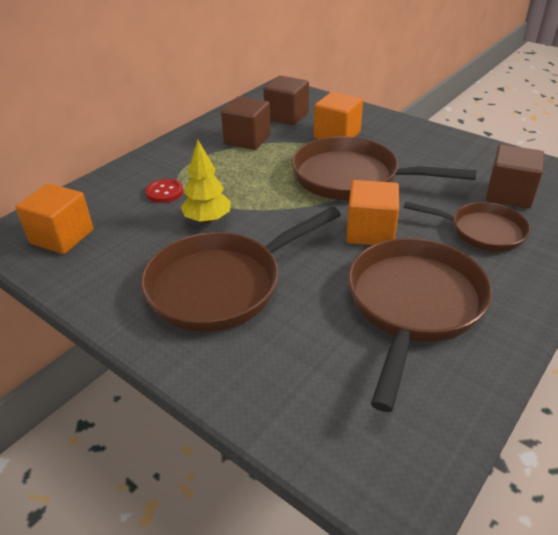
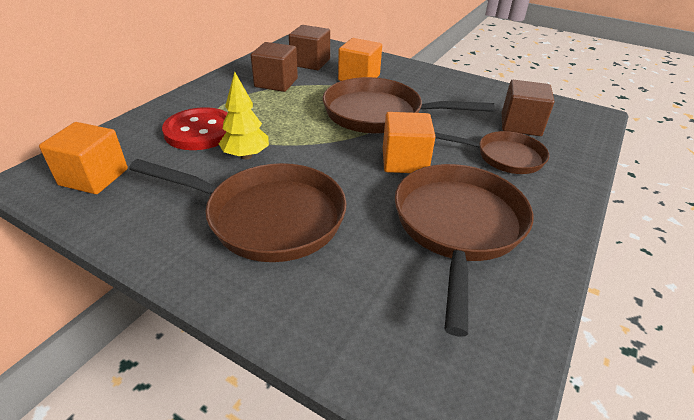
camera: 10 degrees left, 0 degrees up
brown pan [141,207,341,332] -> brown pan turned 120 degrees counterclockwise [129,159,346,262]
red button [146,179,183,203] -> red button [162,107,228,150], size x1.89

